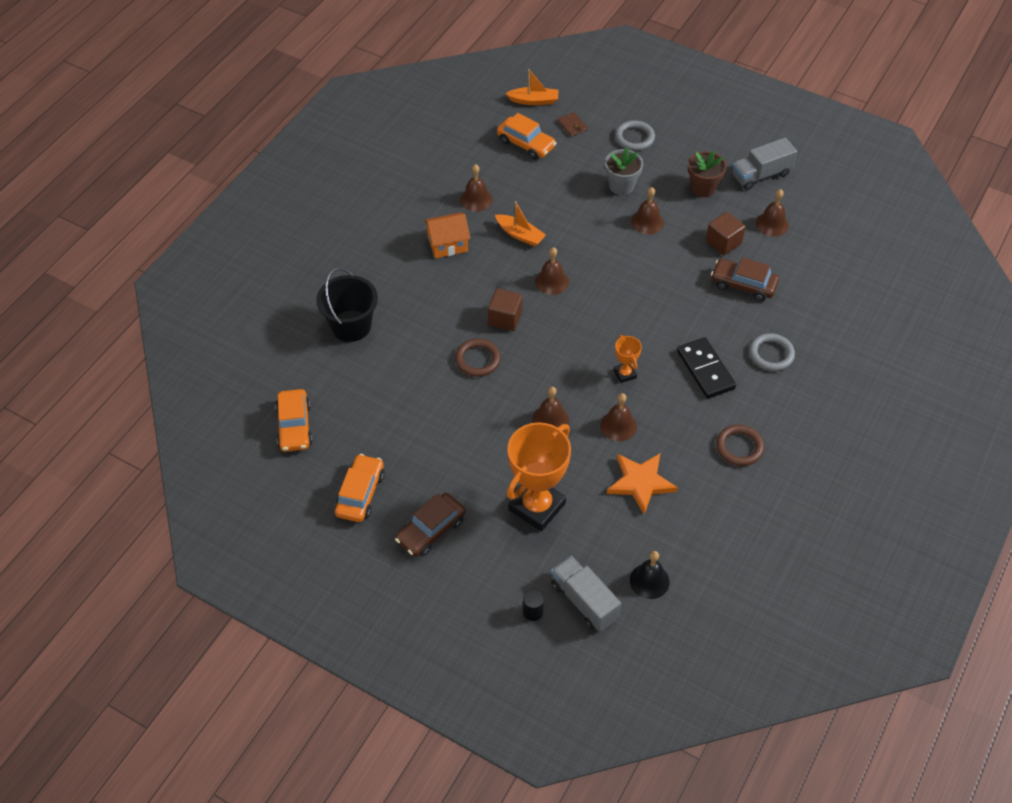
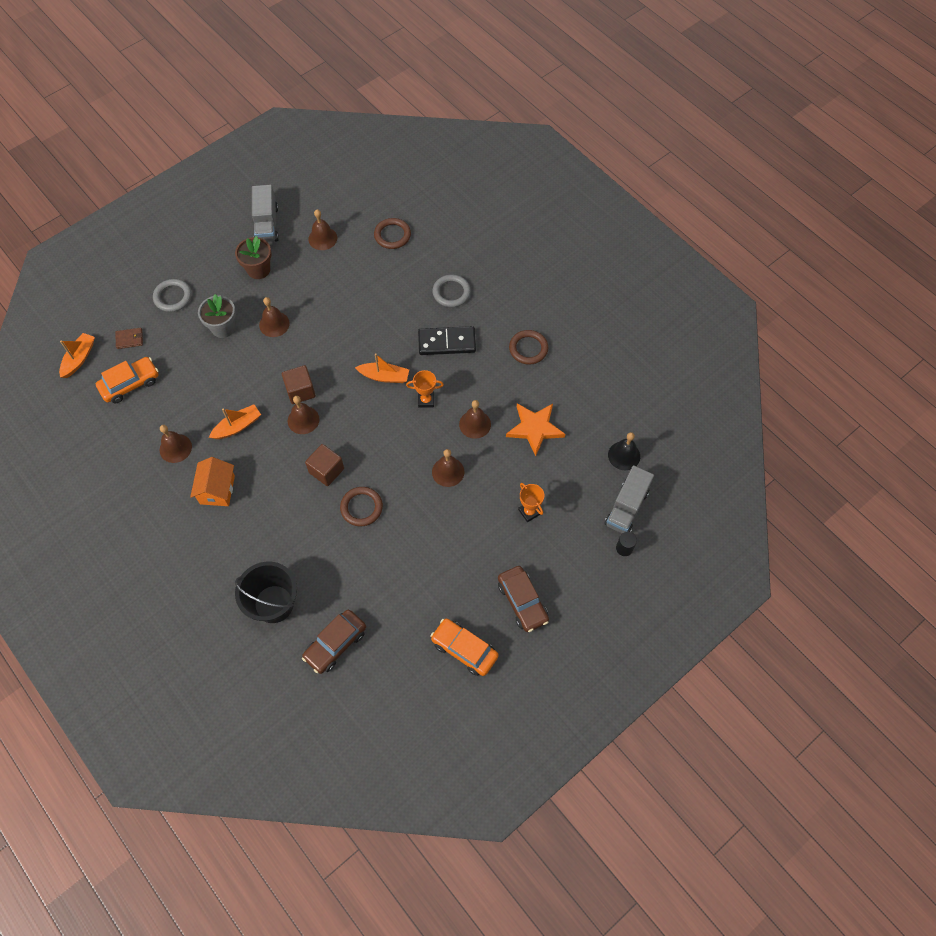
camera: 70 degrees left, 10 degrees up
orange car [275,389,313,452] -> none
orange trophy [507,422,571,532] -> orange trophy [518,483,544,522], size x0.46
grey truck [551,555,621,631] -> grey truck turned 45 degrees counterclockwise [604,465,654,533]
brown cube [706,212,746,255] -> brown cube moved to [282,365,316,404]
brown car [711,257,779,301] -> brown car moved to [302,610,366,674]
none -> orange boat [355,353,409,383]
none -> brown ring [374,218,411,249]

